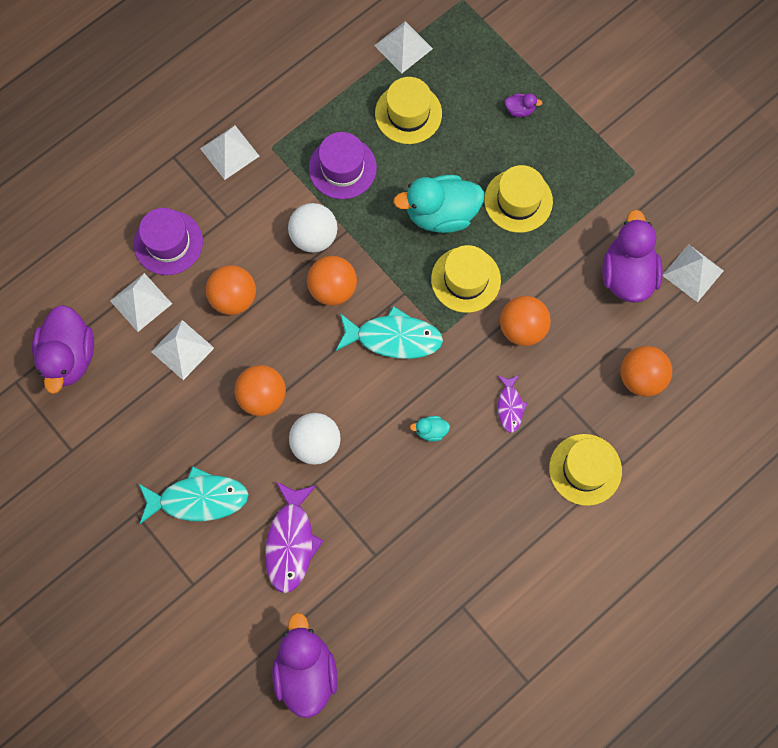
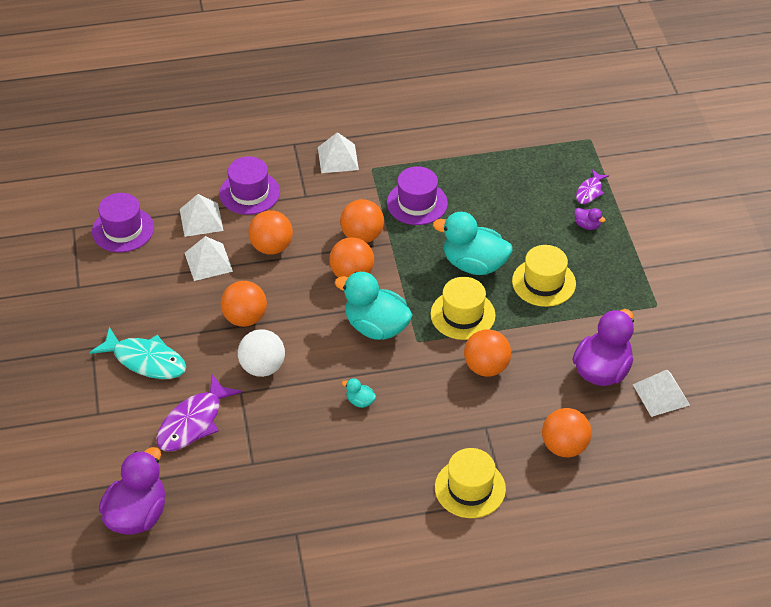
camera: 30 degrees right, 25 degrees down
purple duck [32,305,94,394] -> purple hat [92,193,154,252]
white ball [288,203,337,253] -> orange ball [340,199,384,243]
turquoise fish [336,306,443,359] -> turquoise duck [335,272,413,340]
white pyramid [374,21,433,73] -> none
yellow hat [375,77,442,144] -> none
purple fish [498,375,528,433] -> purple fish moved to [576,169,609,204]

